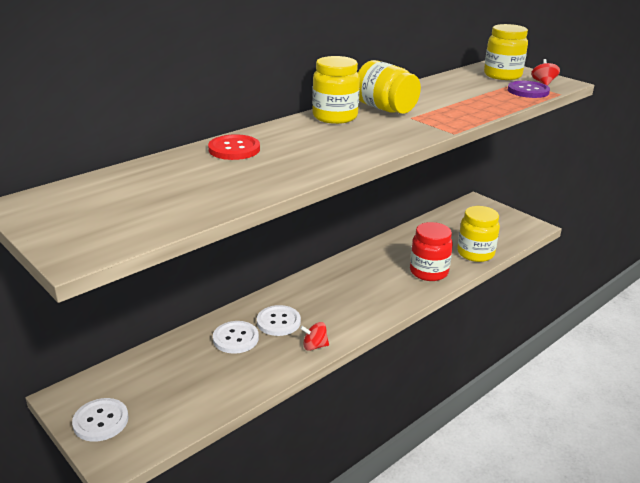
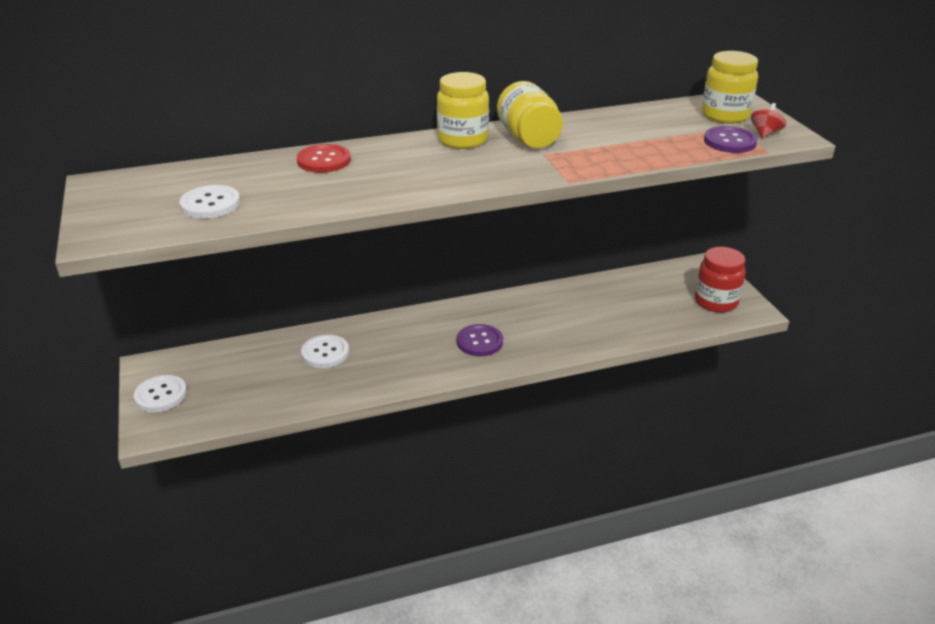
camera: 25 degrees right, 5 degrees up
white button [257,305,301,336] -> white button moved to [179,185,240,218]
red spinning top [300,322,329,351] -> none
red jar [410,222,453,281] -> red jar moved to [695,247,746,313]
yellow jar [457,206,500,262] -> none
none -> purple button [457,324,503,356]

